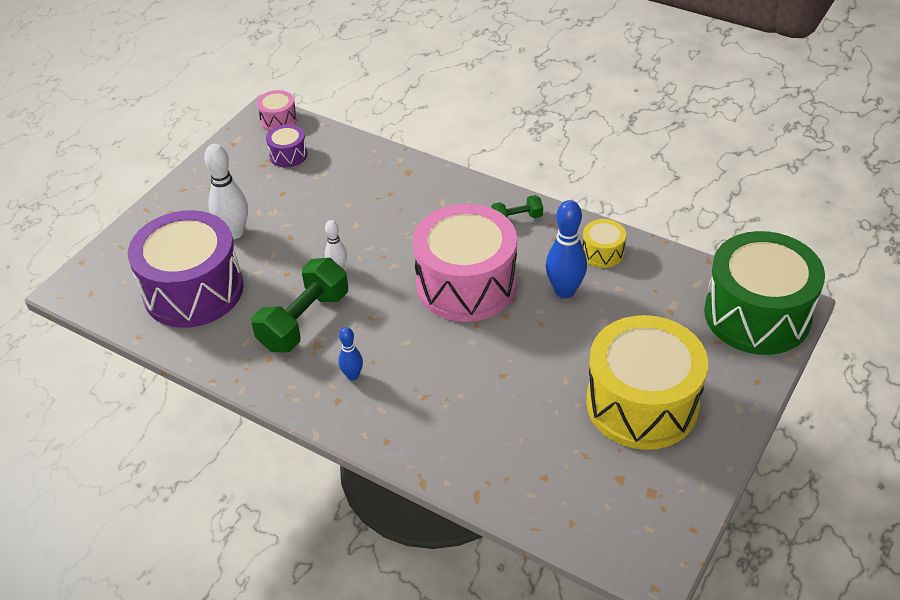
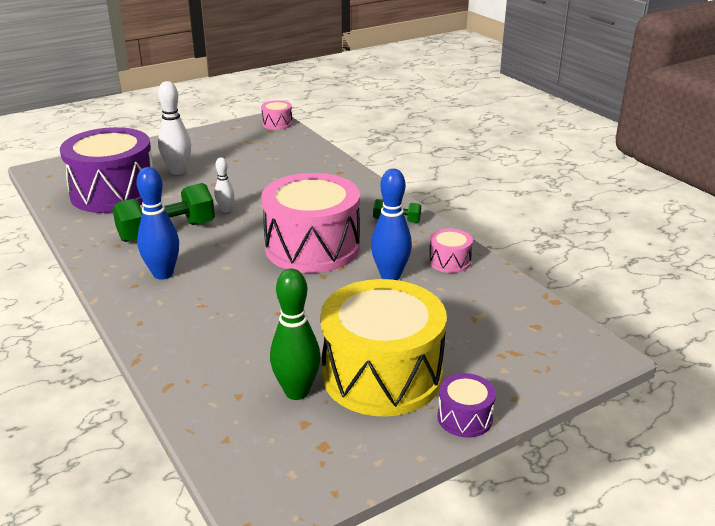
camera: 25 degrees right, 15 degrees down
purple drum [266,124,307,167] -> purple drum moved to [437,373,496,438]
blue bowling pin [338,327,363,380] -> blue bowling pin [136,167,179,280], size x1.78
yellow drum [582,219,626,268] -> pink drum [429,229,473,273]
green drum [704,231,825,355] -> none
none -> green bowling pin [270,269,320,400]

